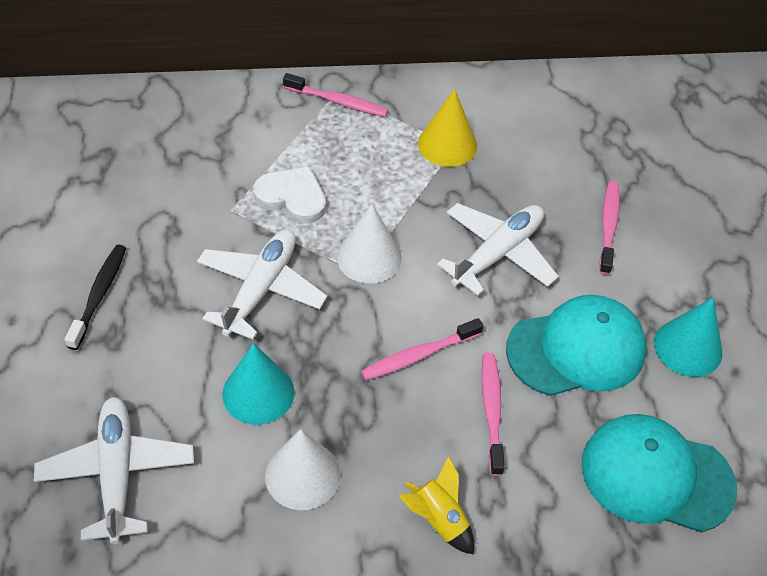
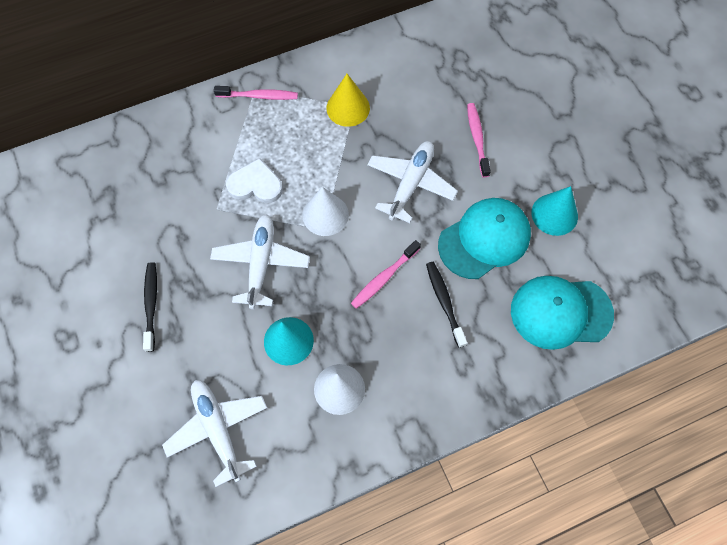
camera: 15 degrees left, 15 degrees up
yellow rocket [398,456,474,555] -> none
pink toothbrush [482,353,505,476] -> black toothbrush [426,262,467,348]

